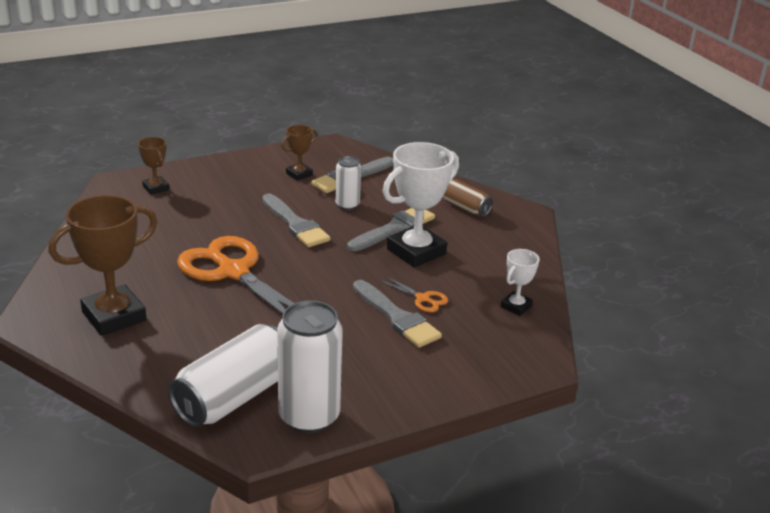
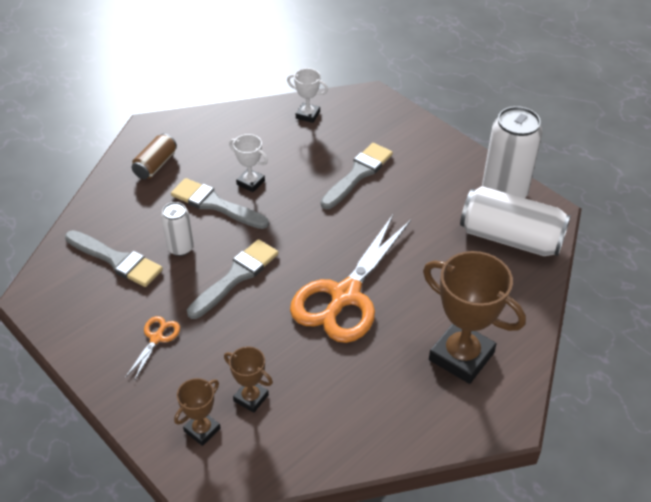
camera: 105 degrees left, 15 degrees up
brown trophy [281,125,317,181] -> brown trophy moved to [224,346,273,413]
orange scissors [379,276,448,312] -> orange scissors moved to [125,316,180,381]
white trophy [383,142,459,267] -> white trophy [229,134,268,192], size x0.51

